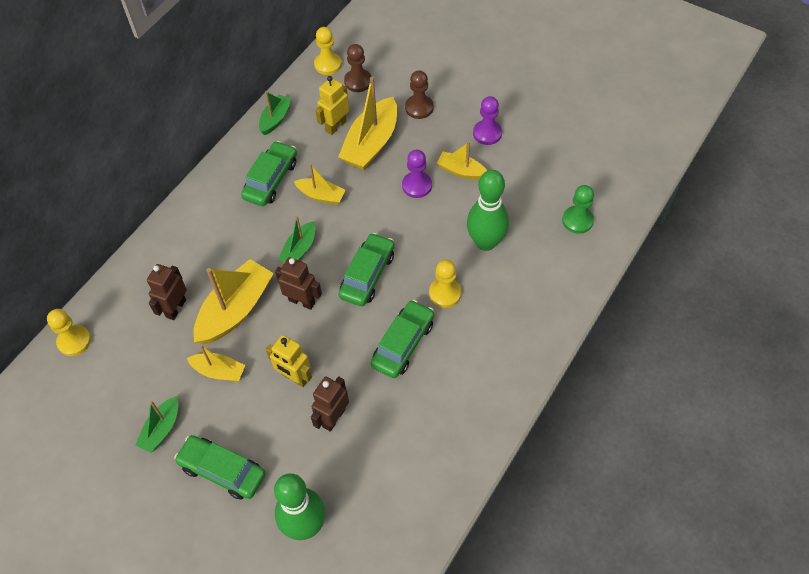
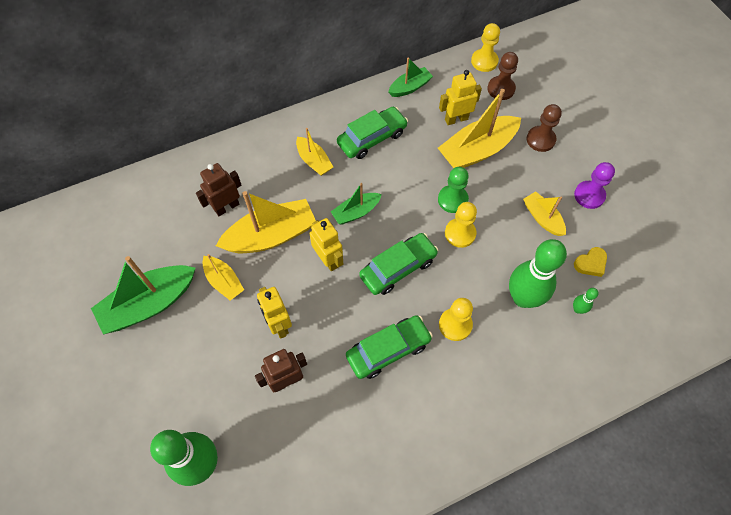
camera: 30 degrees right, 5 degrees up
yellow pawn [47,309,91,356] -> yellow pawn moved to [445,202,477,248]
green boat [135,396,179,453] -> green boat [91,256,195,334], size x1.79
green car [174,435,266,500] -> none
brown robot [275,257,322,310] -> yellow robot [309,218,343,271]
yellow boat [294,163,346,205] -> yellow boat moved to [296,128,333,176]
purple pawn [402,150,432,198] -> none
green pawn [562,185,594,234] -> green pawn moved to [438,167,469,213]
none -> green bowling pin [573,288,599,314]
none -> yellow heart [574,247,607,277]

